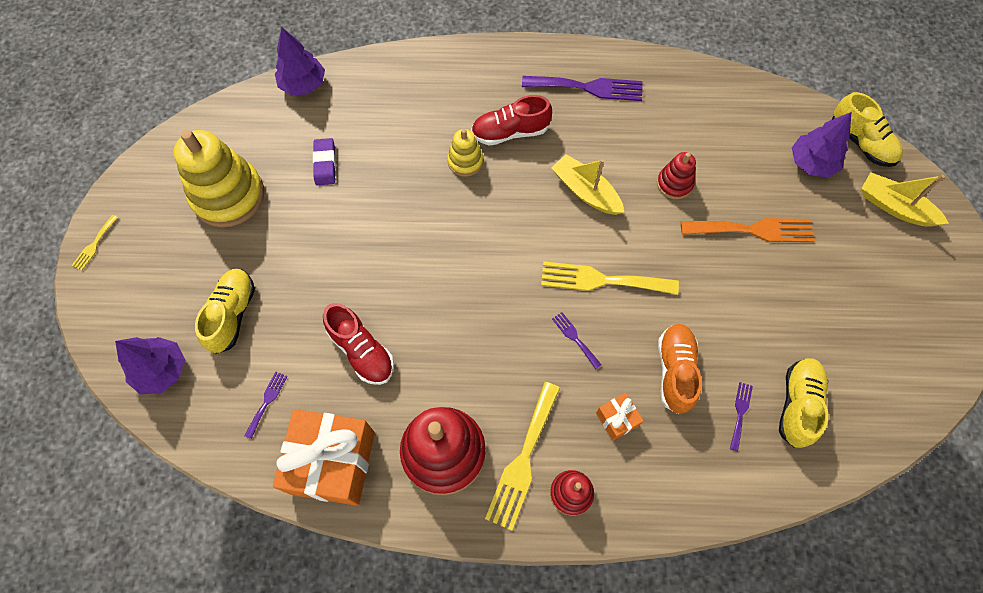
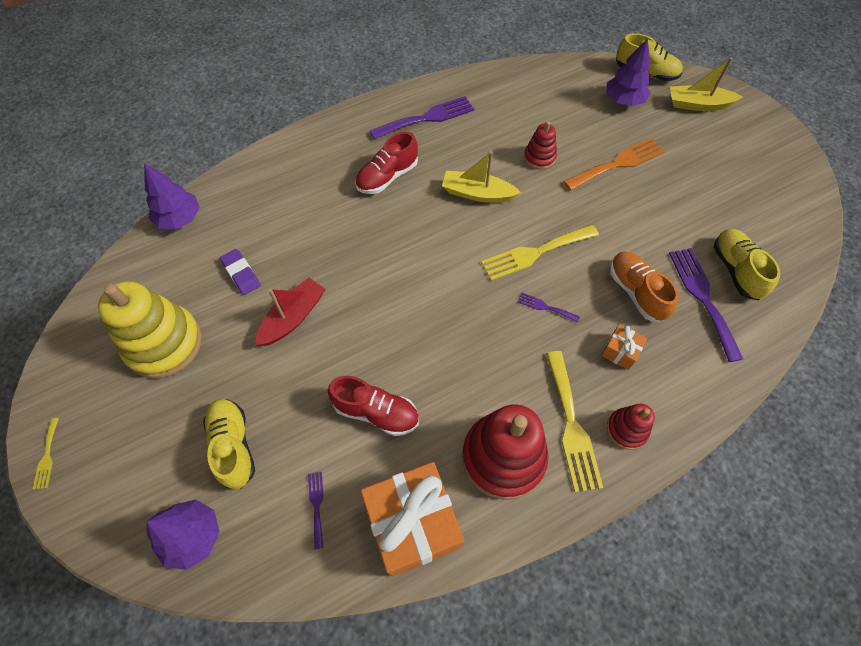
camera: 30 degrees left, 5 degrees down
yellow stacking toy [447,129,483,177] -> none
purple fork [730,382,753,451] -> purple fork [669,248,743,362], size x2.08
none -> red boat [255,277,325,346]

